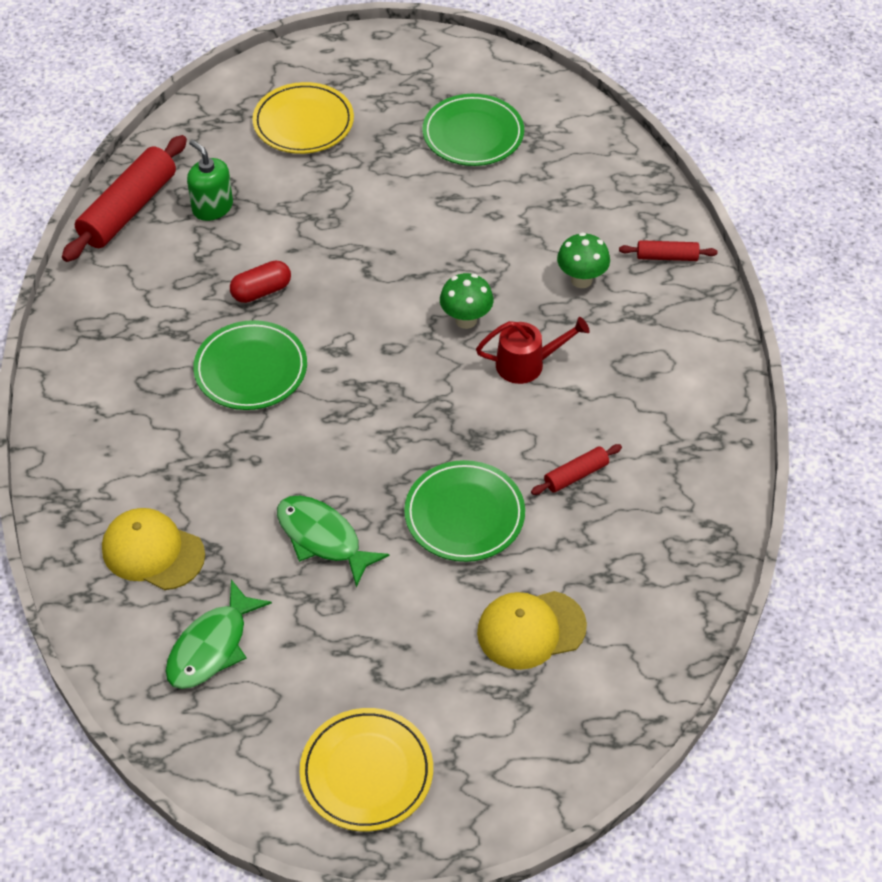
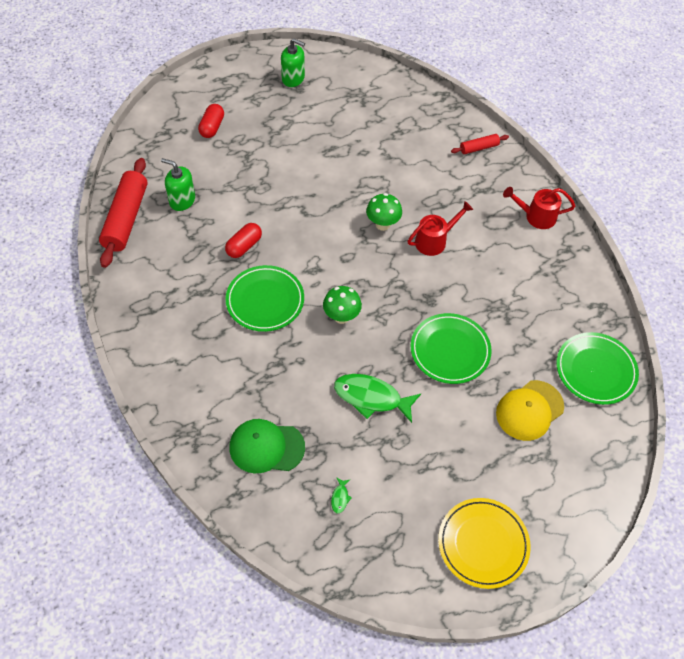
camera: 25 degrees left, 5 degrees up
yellow cap [102,508,205,590] -> green cap [229,419,305,473]
green fish [166,580,272,689] -> green fish [331,477,352,513], size x0.41
yellow plate [252,82,354,154] -> red capsule [198,104,224,138]
green plate [422,94,524,166] -> green plate moved to [556,332,639,405]
red rolling pin [531,444,622,495] -> none
green mushroom [557,232,610,288] -> green mushroom moved to [323,286,362,324]
none -> green soap dispenser [281,38,305,87]
none -> red watering can [503,187,575,229]

